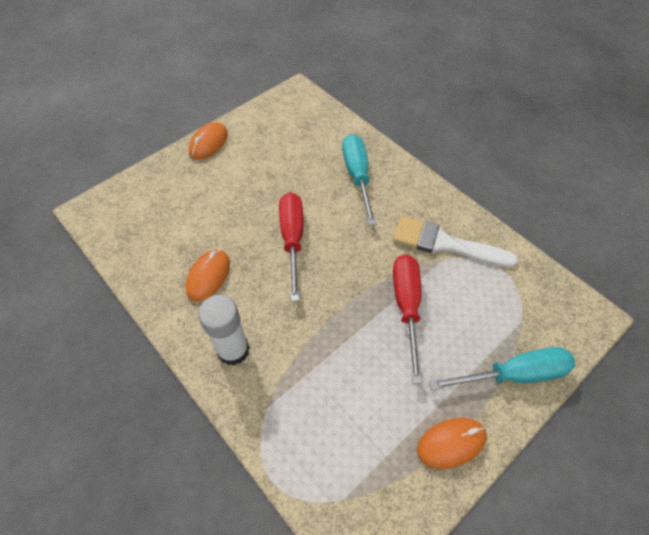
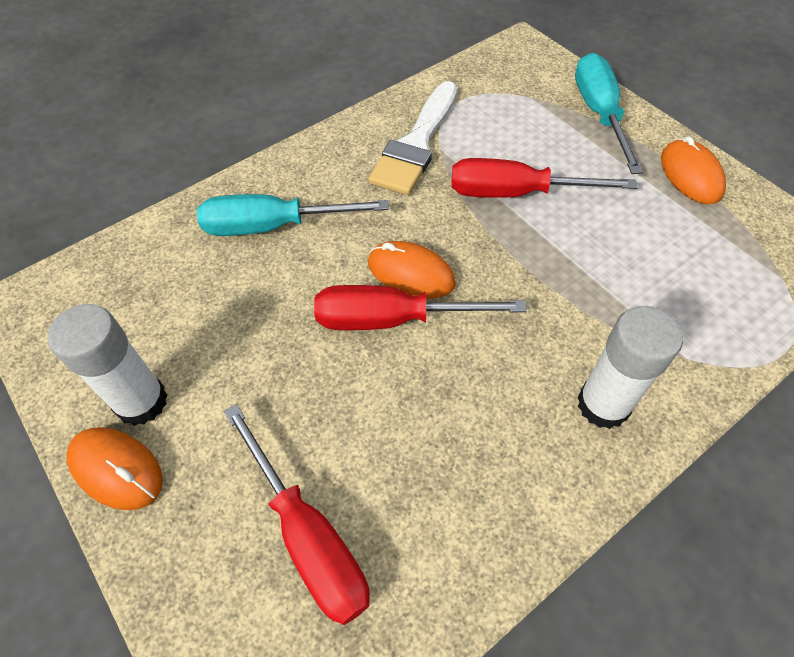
camera: 85 degrees left, 0 degrees up
orange mouse [185,250,230,302] -> orange mouse moved to [368,241,456,299]
none -> white glue stick [48,304,167,426]
none -> red screwdriver [223,404,370,625]

